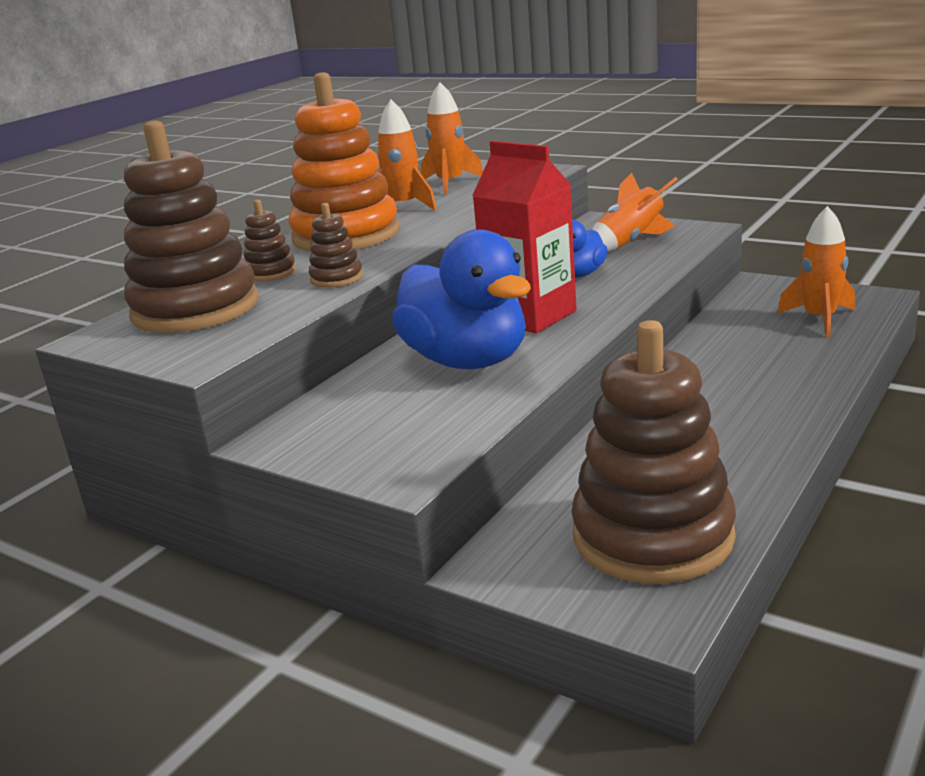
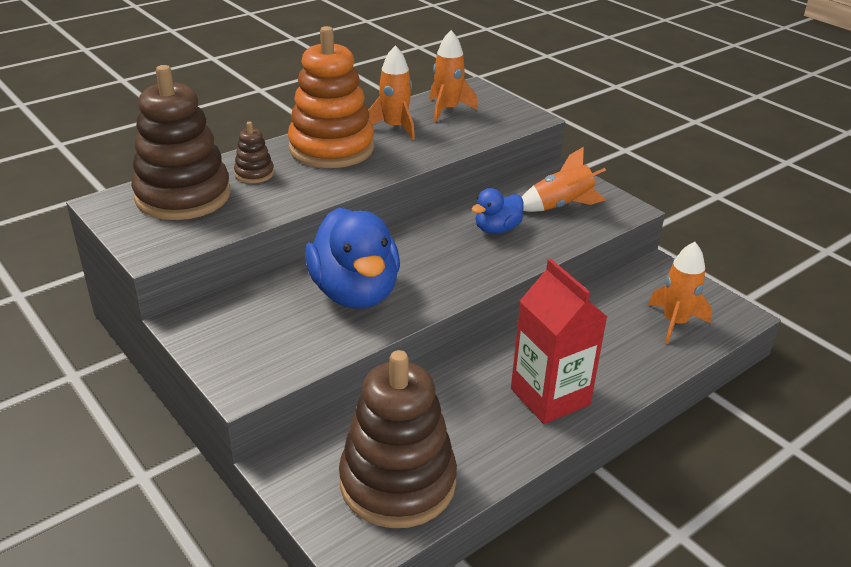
camera: 15 degrees right, 10 degrees up
brown stacking toy [309,203,363,288] -> none
red carton [472,141,577,333] -> red carton moved to [511,259,607,424]

